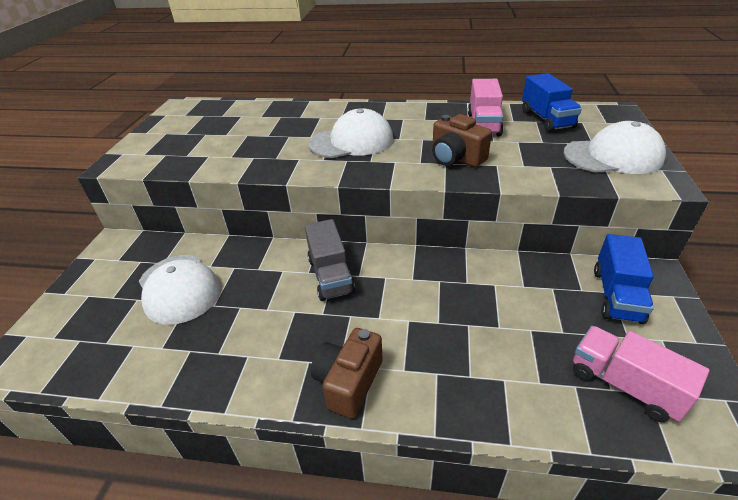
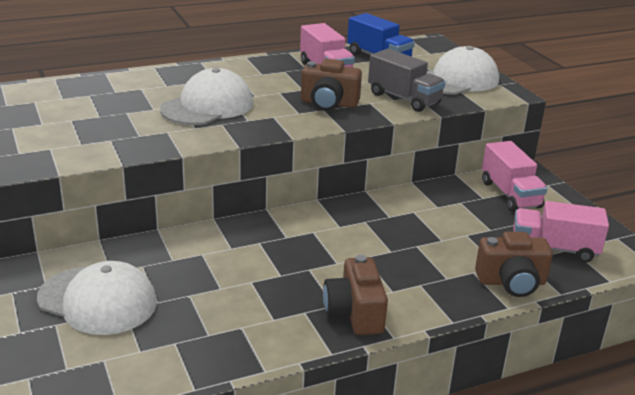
camera: 35 degrees left, 10 degrees down
grey truck [305,219,355,301] -> grey truck moved to [368,49,446,112]
blue truck [594,234,654,324] -> pink truck [482,141,548,212]
none -> brown camera [475,232,553,297]

